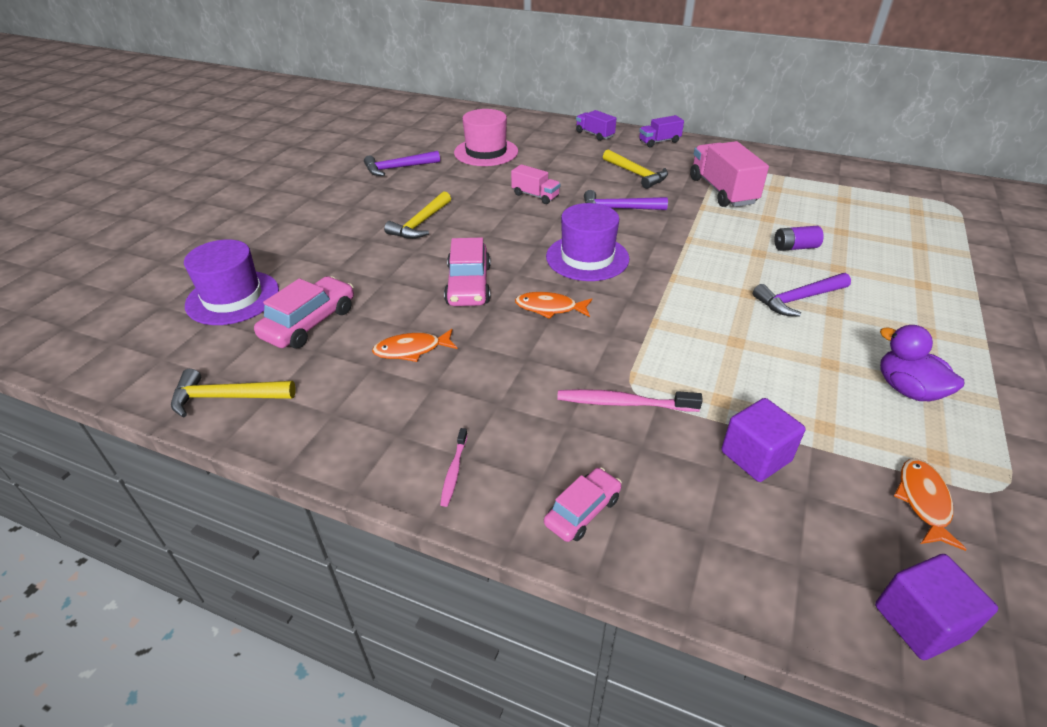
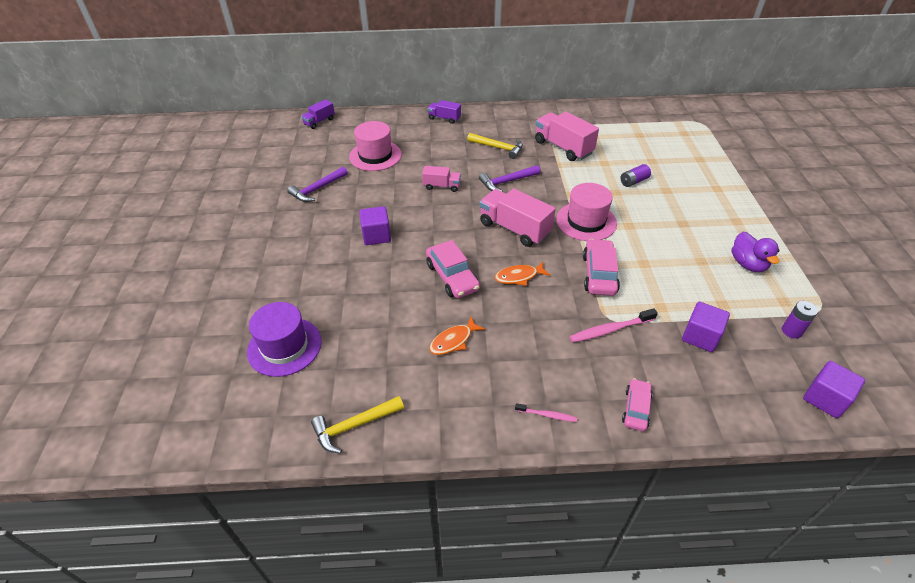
camera: 25 degrees left, 5 degrees up
pink car [254,276,354,348] -> pink car moved to [583,239,620,296]
yellow hammer [384,191,451,239] -> purple cube [359,206,391,245]
pink toothbrush [440,428,468,507] -> pink toothbrush turned 60 degrees counterclockwise [515,403,577,422]
purple hat [546,203,629,281] -> pink truck [479,188,556,247]
purple truck [639,115,684,147] -> purple truck moved to [301,99,335,129]
purple hammer [753,273,851,317] -> none
purple duck [880,325,965,401] -> purple duck turned 135 degrees counterclockwise [732,232,780,272]
orange fish [894,459,967,551] -> purple battery [782,301,818,339]
none -> pink hat [556,183,617,241]

